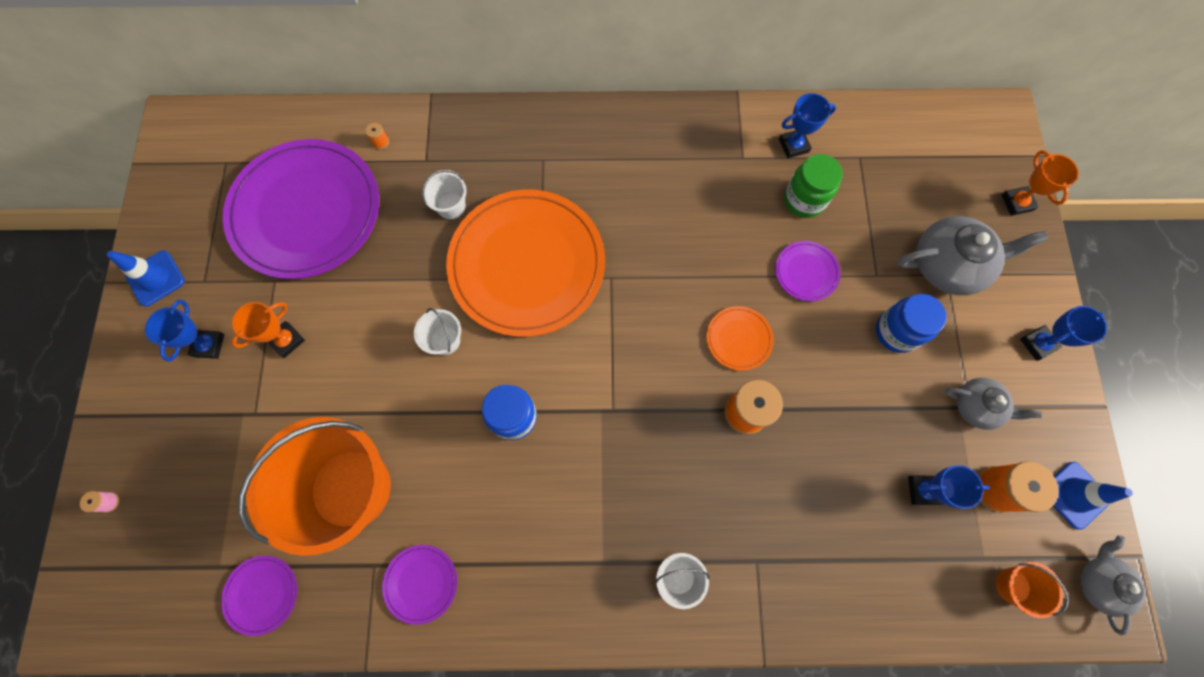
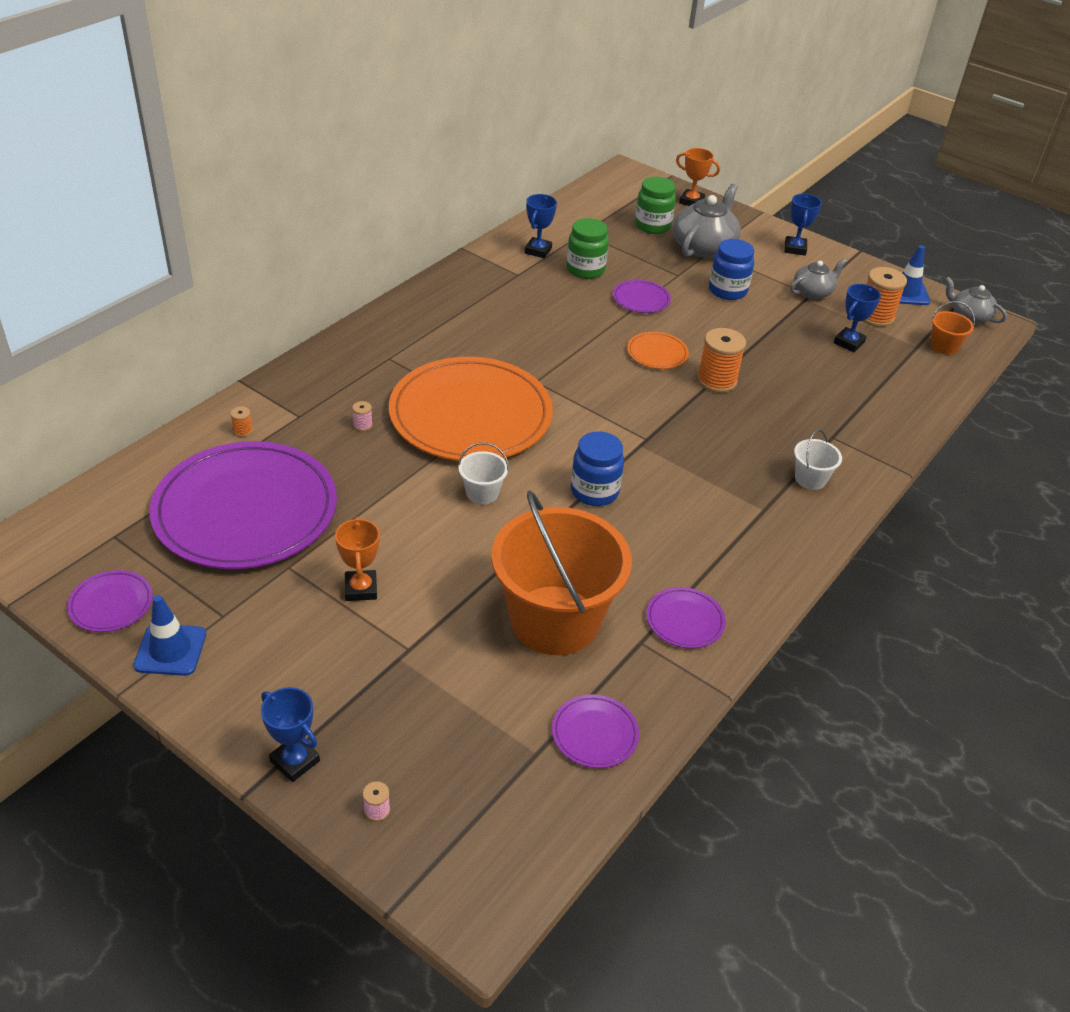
camera: 55 degrees left, 30 degrees down
blue trophy [145,300,224,362] -> blue trophy moved to [261,687,320,782]
white bucket [422,169,467,219] -> pink spool [352,401,373,431]
none -> purple plate [67,570,153,632]
none -> green jar [635,177,676,234]

